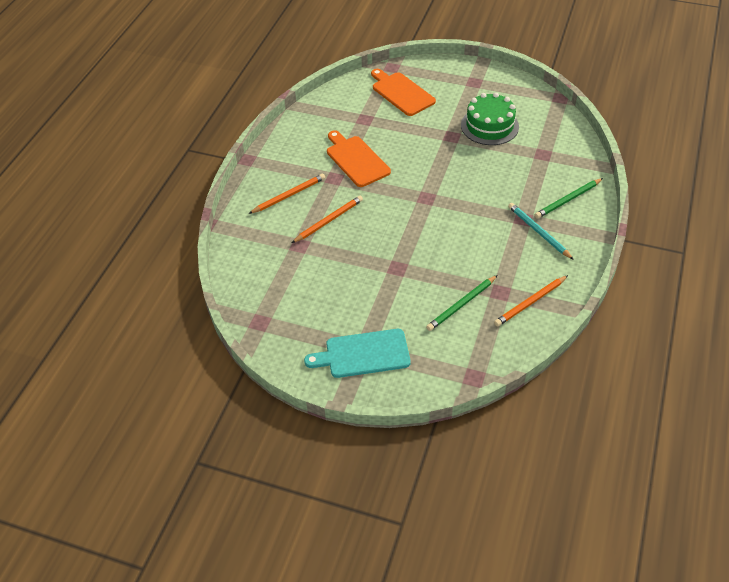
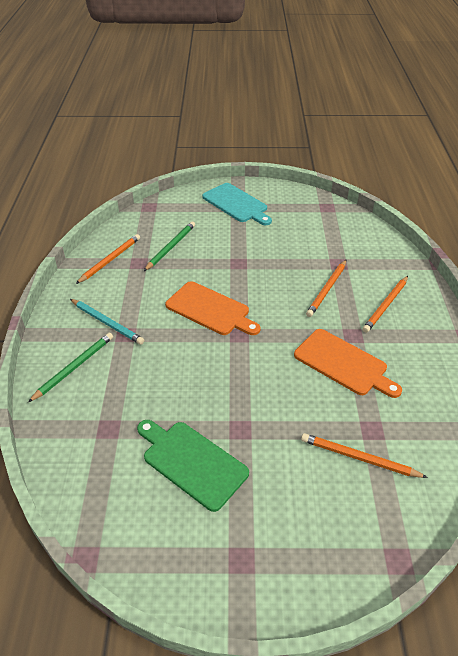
camera: 160 degrees right, 5 degrees down
turquoise cutting board [304,329,411,378] -> turquoise cutting board turned 75 degrees clockwise [202,183,272,225]
orange cutting board [371,69,436,116] -> orange cutting board moved to [165,281,261,335]
green cake [461,92,519,145] -> green cutting board [137,420,249,512]
none -> orange pencil [301,433,428,478]

